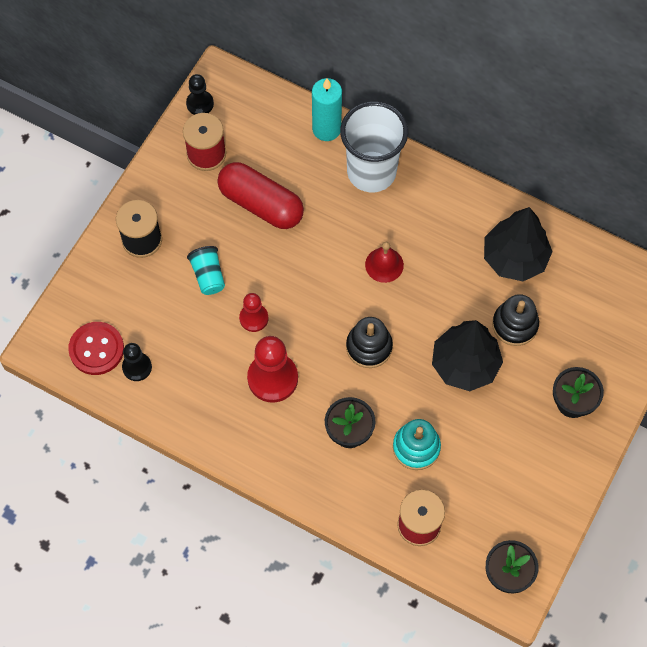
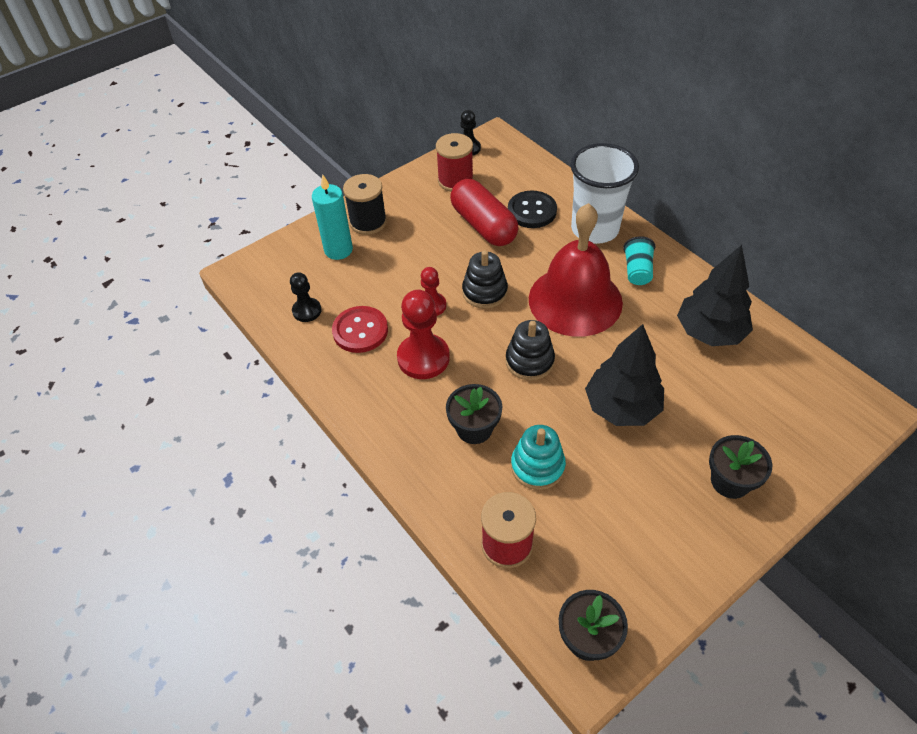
camera: 25 degrees right, 15 degrees down
red button [68,322,124,375] -> red button moved to [332,306,388,353]
turquoise cup [187,246,225,295] -> turquoise cup moved to [623,236,655,285]
turquoise candle [312,78,342,141] -> turquoise candle moved to [312,174,353,260]
red bell [365,242,404,283] -> red bell [529,203,623,337], size x2.40
black stacking toy [492,294,539,346] -> black stacking toy moved to [462,250,508,309]
none -> black button [508,190,557,228]

